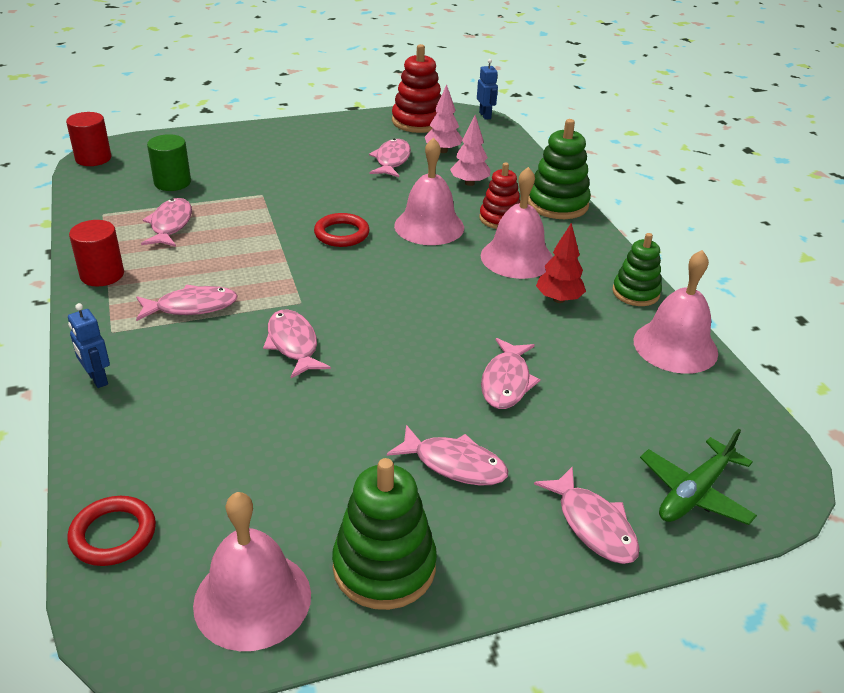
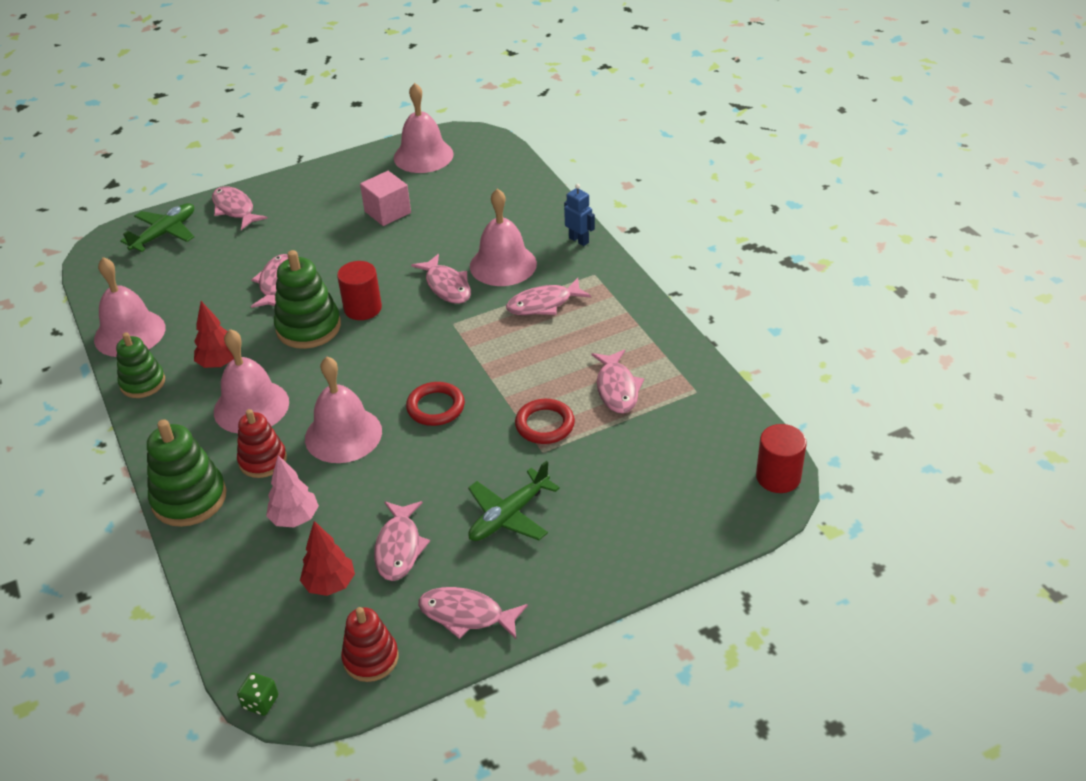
camera: 175 degrees right, 5 degrees up
red ring [67,496,156,566] -> red ring moved to [515,399,575,444]
red cylinder [69,220,124,286] -> red cylinder moved to [337,261,382,320]
green cylinder [147,134,191,191] -> none
green stacking toy [332,458,437,610] -> green stacking toy moved to [274,250,341,349]
pink fish [387,425,508,486] -> pink fish moved to [418,587,528,639]
red stacking toy [392,44,441,133] -> red stacking toy [341,607,399,682], size x0.66
pink tree [425,85,463,153] -> red tree [300,521,355,596]
blue robot [477,59,498,120] -> green dice [237,673,278,716]
none -> pink cube [360,171,411,226]
none -> green plane [468,461,560,541]
none -> pink bell [470,188,537,286]

